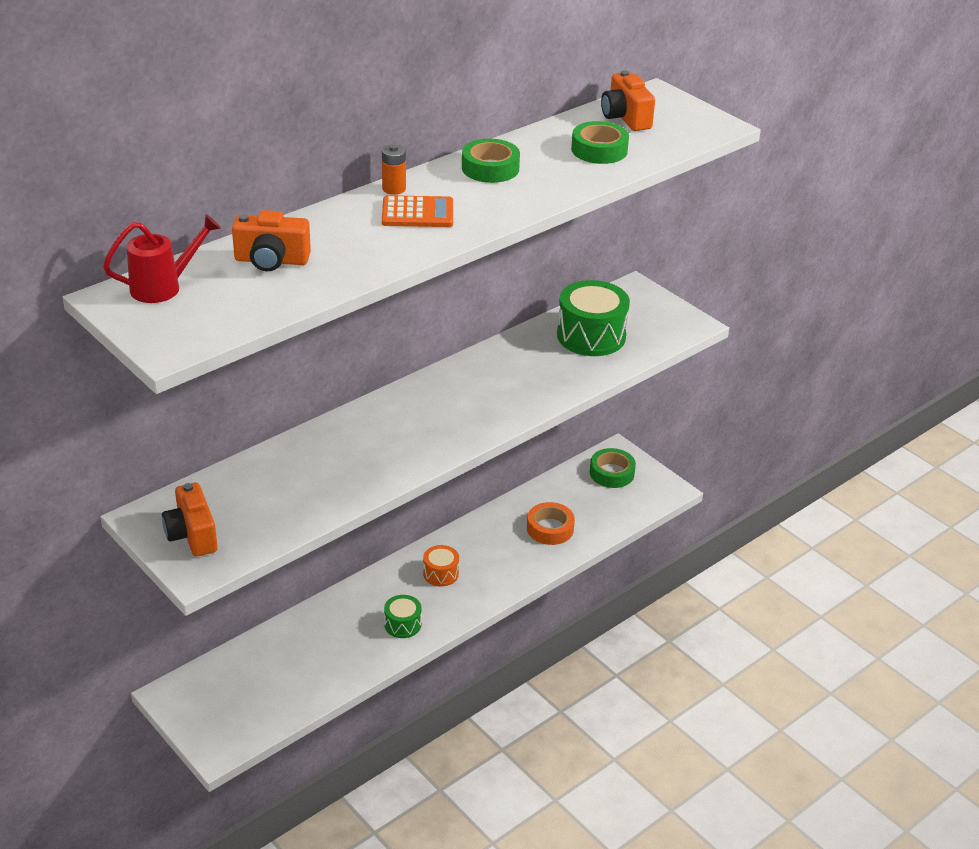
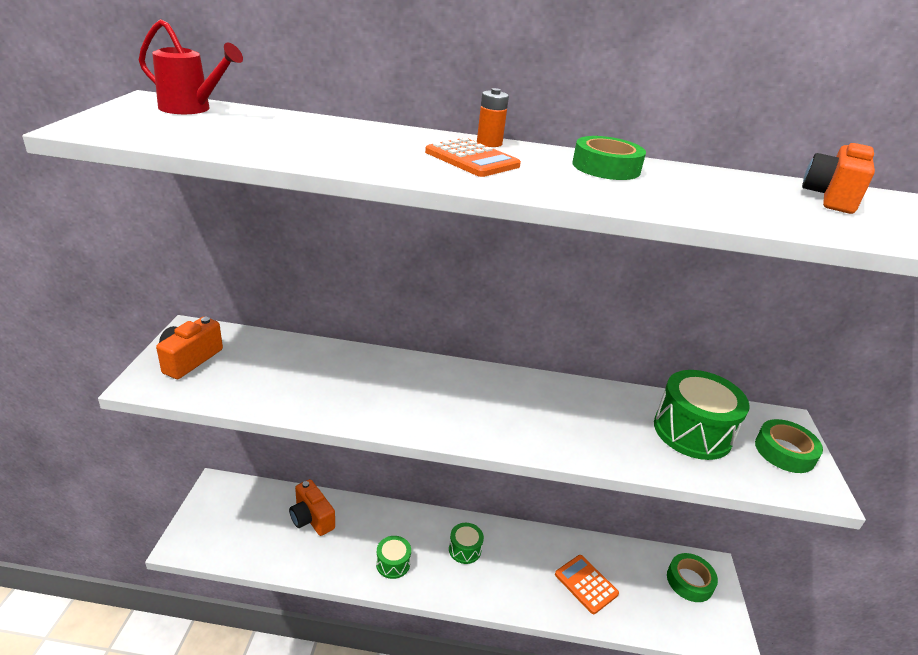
camera: 45 degrees right, 5 degrees down
orange camera [232,210,311,271] -> orange camera moved to [289,479,335,536]
orange drum [423,545,459,586] -> green drum [449,523,484,564]
orange tape [527,502,575,545] -> orange calculator [555,555,619,614]
green tape [571,121,629,164] -> green tape moved to [755,419,823,473]

